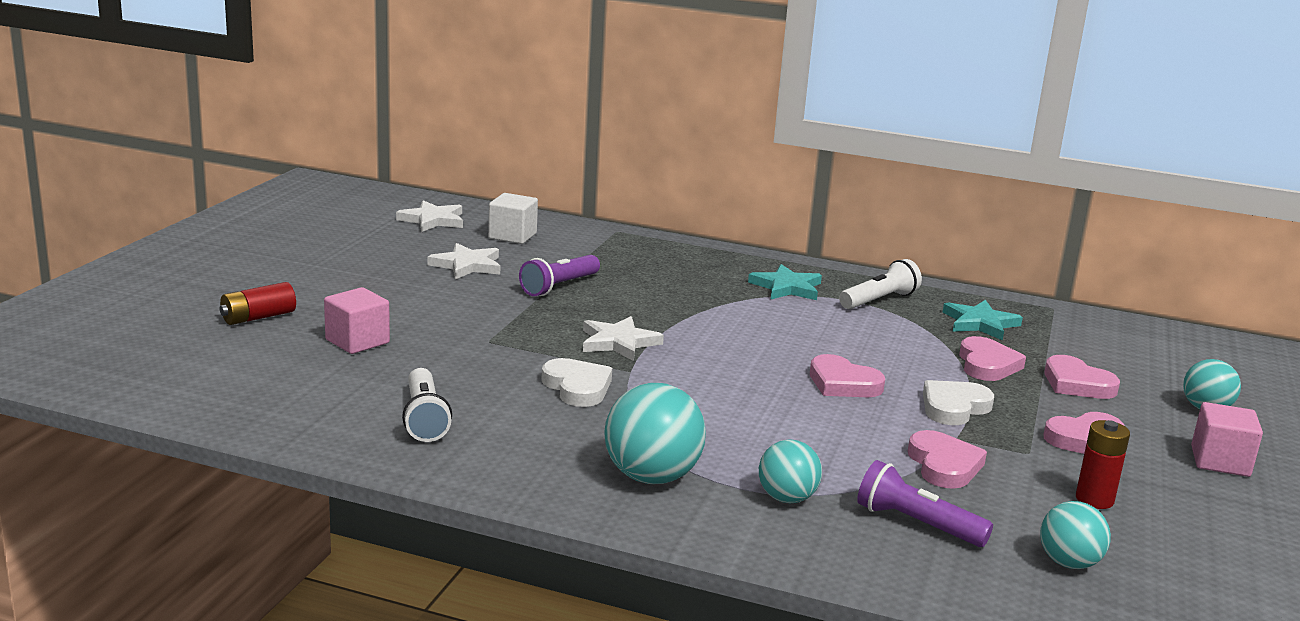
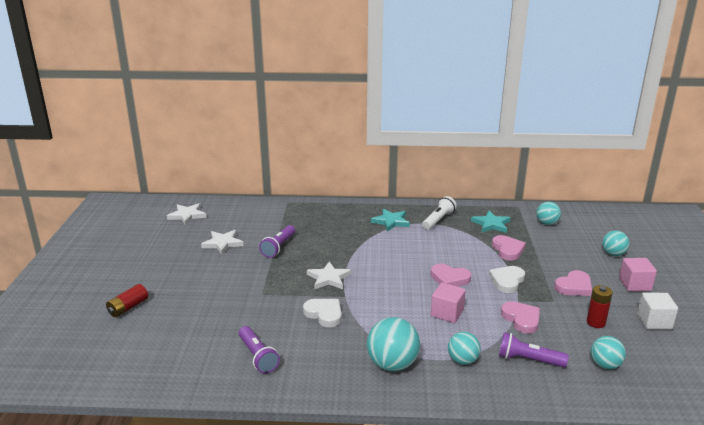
camera: 15 degrees left, 5 degrees up
pink cube [324,287,390,354] -> pink cube moved to [431,283,466,323]
white flashlight [402,368,452,442] -> purple flashlight [239,326,280,374]
white cube [488,193,538,244] -> white cube moved to [637,293,678,330]
pink heart [1044,355,1120,399] -> none
none -> turquoise ball [536,202,561,225]

